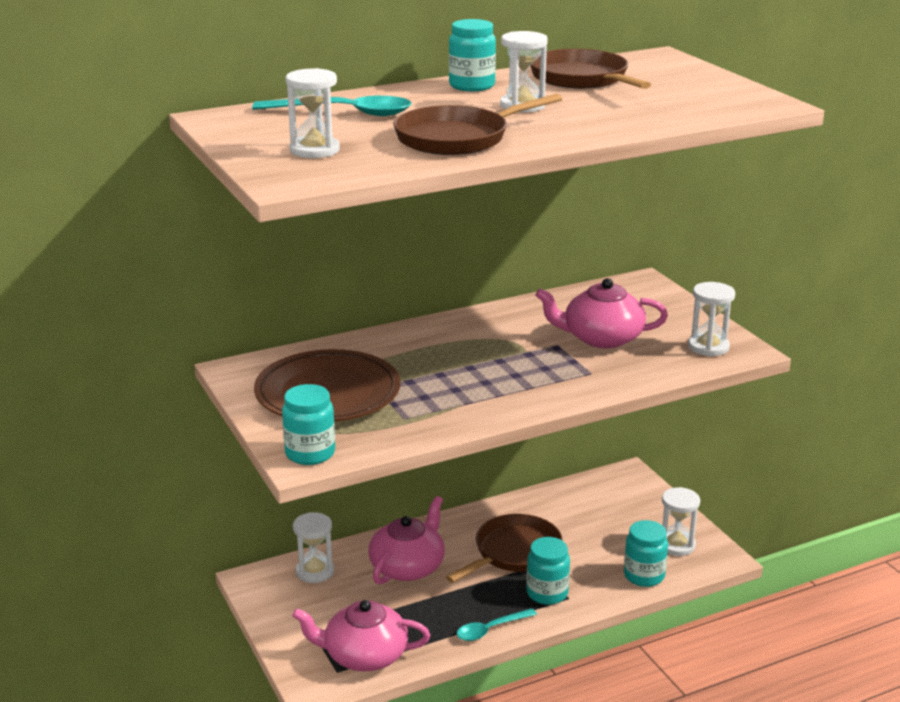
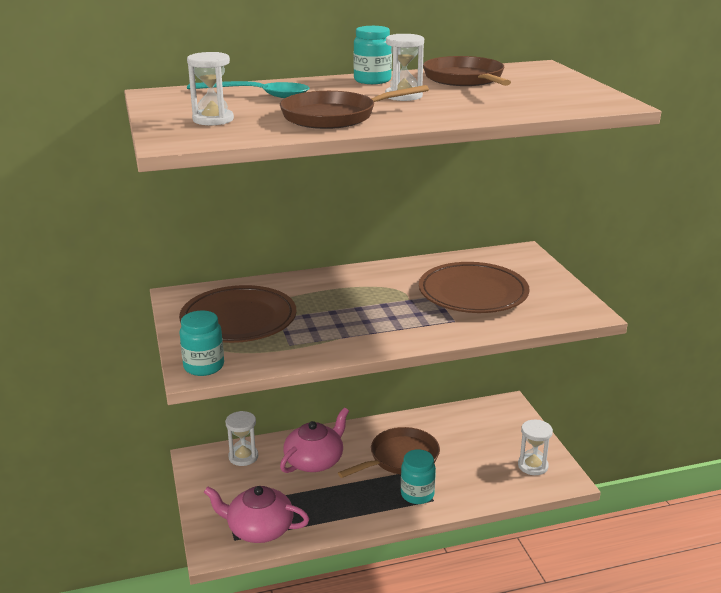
camera: 10 degrees right, 0 degrees up
turquoise spoon [457,608,537,641] -> none
pink teapot [535,278,668,349] -> brown plate [419,262,529,313]
turquoise jar [624,520,668,587] -> none
white hourglass [688,282,735,356] -> none

